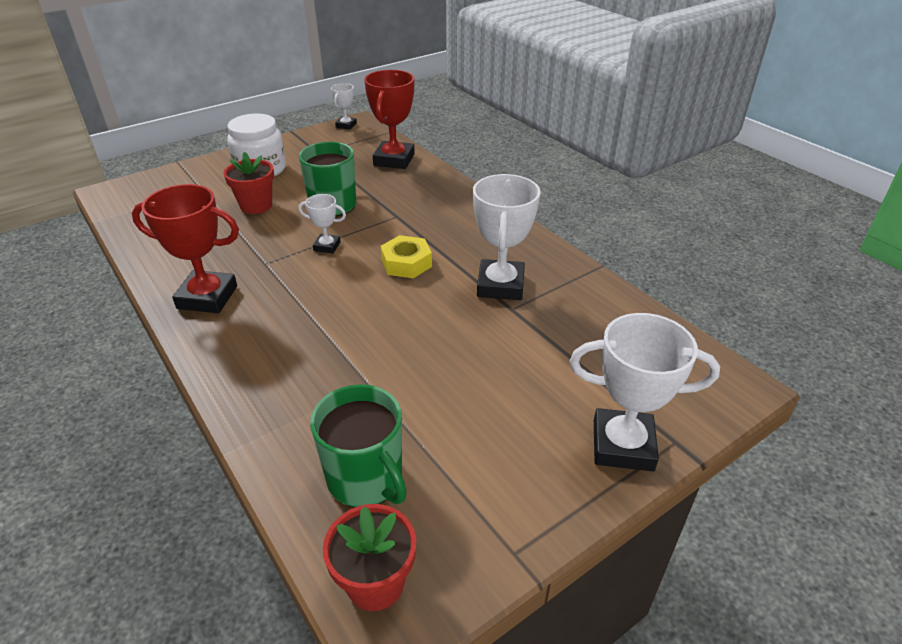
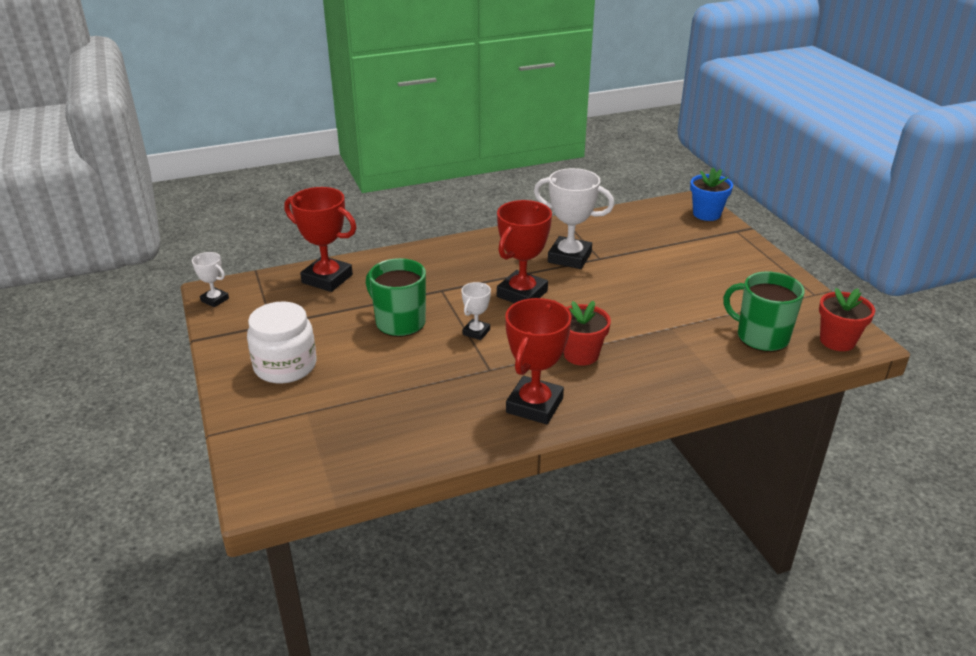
camera: 75 degrees left, 5 degrees down
red flower pot [223,152,274,214] -> red flower pot moved to [563,301,611,365]
green mug [310,384,407,508] -> green mug turned 120 degrees counterclockwise [723,271,805,352]
yellow nut [381,235,432,278] -> red trophy [497,200,552,303]
white trophy [570,313,720,471] -> none
none -> blue flower pot [690,167,733,221]

